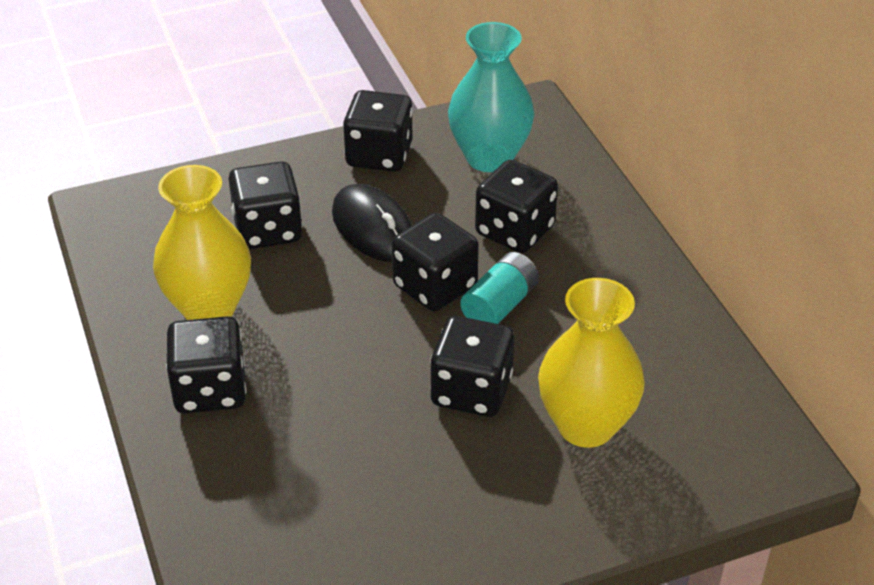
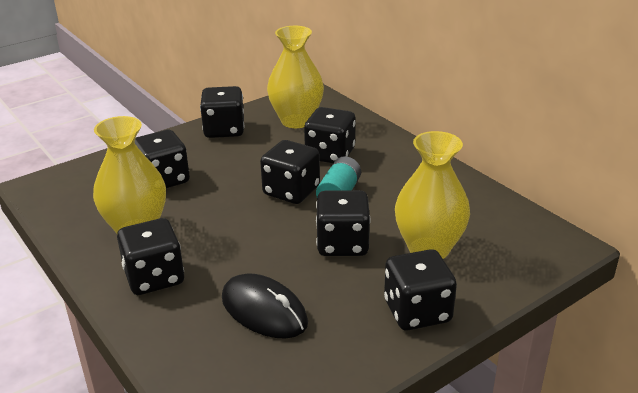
camera: 15 degrees left, 10 degrees down
black mouse [332,184,412,262] -> black mouse moved to [222,273,308,338]
turquoise vase [448,22,534,172] -> yellow vase [267,26,324,128]
none -> black dice [384,249,457,330]

